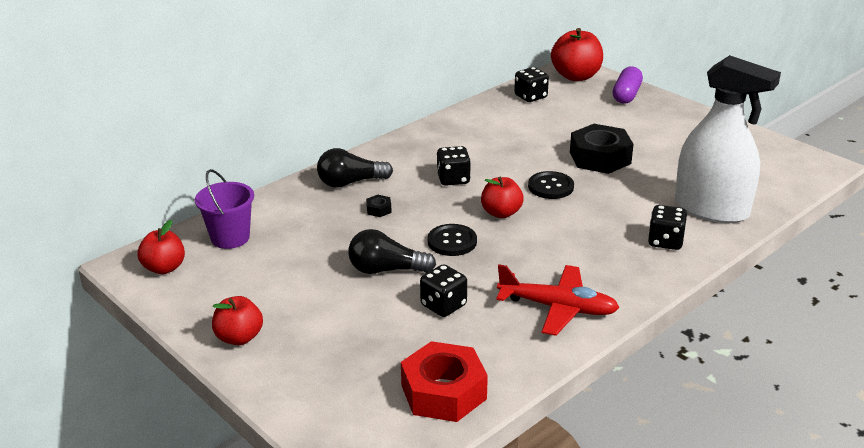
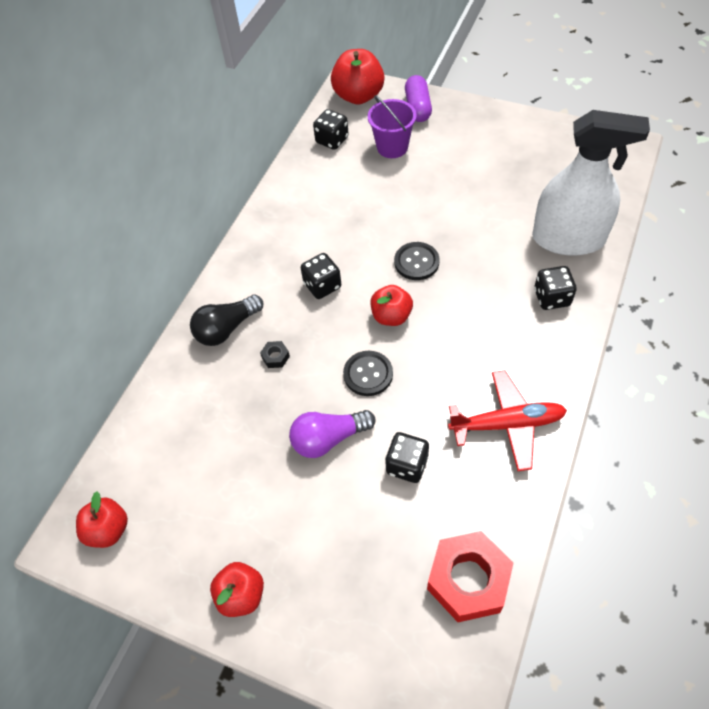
camera: 20 degrees left, 25 degrees up
purple bucket [195,169,254,249] -> purple bucket moved to [368,95,417,158]
black light bulb [348,229,436,274] -> purple light bulb [289,410,375,458]
black nut [570,124,634,174] -> none

